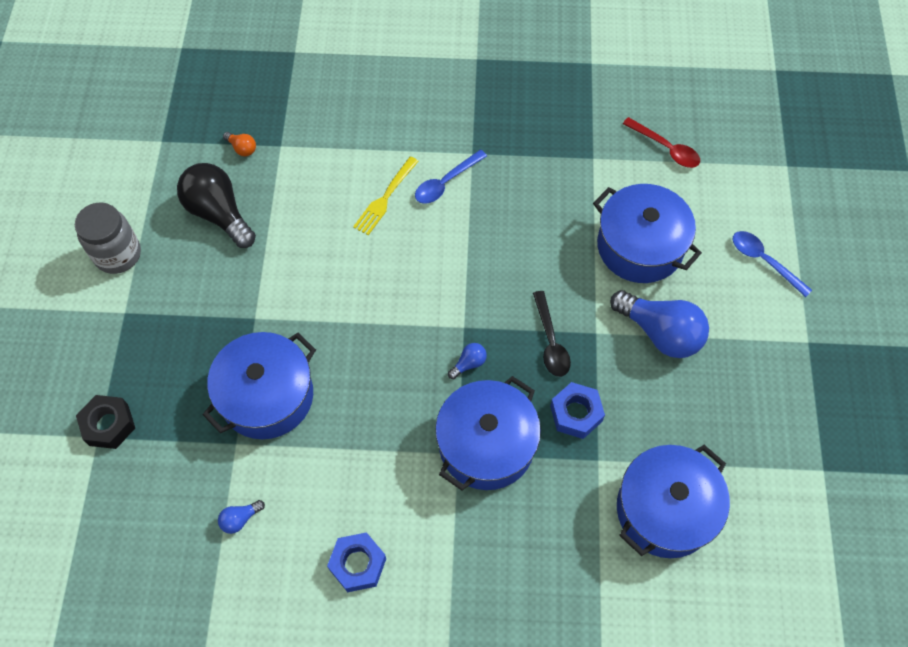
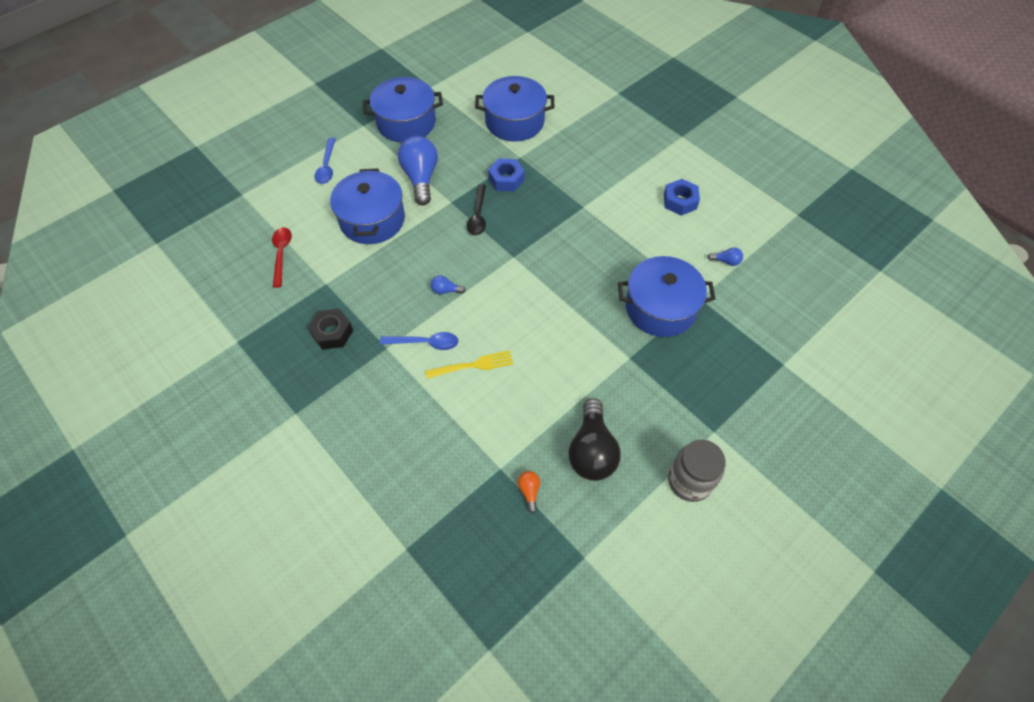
camera: 135 degrees left, 5 degrees down
black nut [76,395,135,449] -> black nut moved to [308,309,353,350]
blue pot [435,376,541,490] -> blue pot moved to [363,77,443,143]
blue light bulb [448,343,487,379] -> blue light bulb moved to [431,275,466,294]
black spoon [533,291,571,377] -> black spoon turned 150 degrees clockwise [467,184,486,235]

